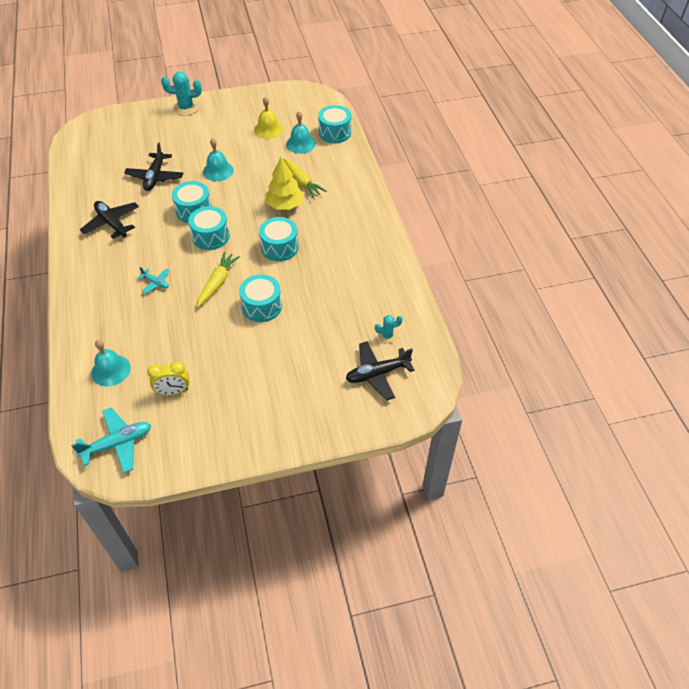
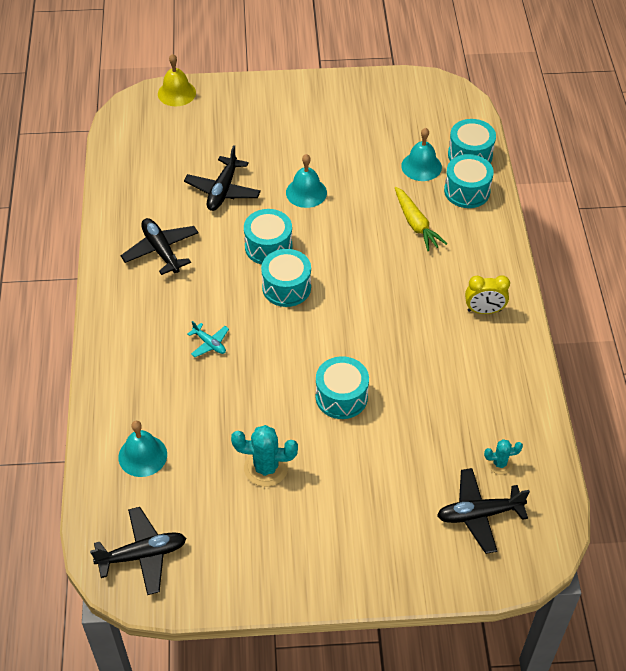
camera: 10 degrees right, 0 degrees up
turquoise plane [71,407,151,473] -> black plane [90,507,186,595]
yellow clock [147,361,189,395] -> yellow clock moved to [465,275,510,314]
turquoise cactus [161,72,202,116] -> turquoise cactus moved to [231,425,298,487]
yellow carrot [197,252,240,307] -> none
yellow bell [254,97,283,139] -> yellow bell moved to [158,54,196,106]
turquoise drum [259,217,299,261] -> turquoise drum moved to [444,154,494,208]
yellow tree [265,157,304,210] -> none

